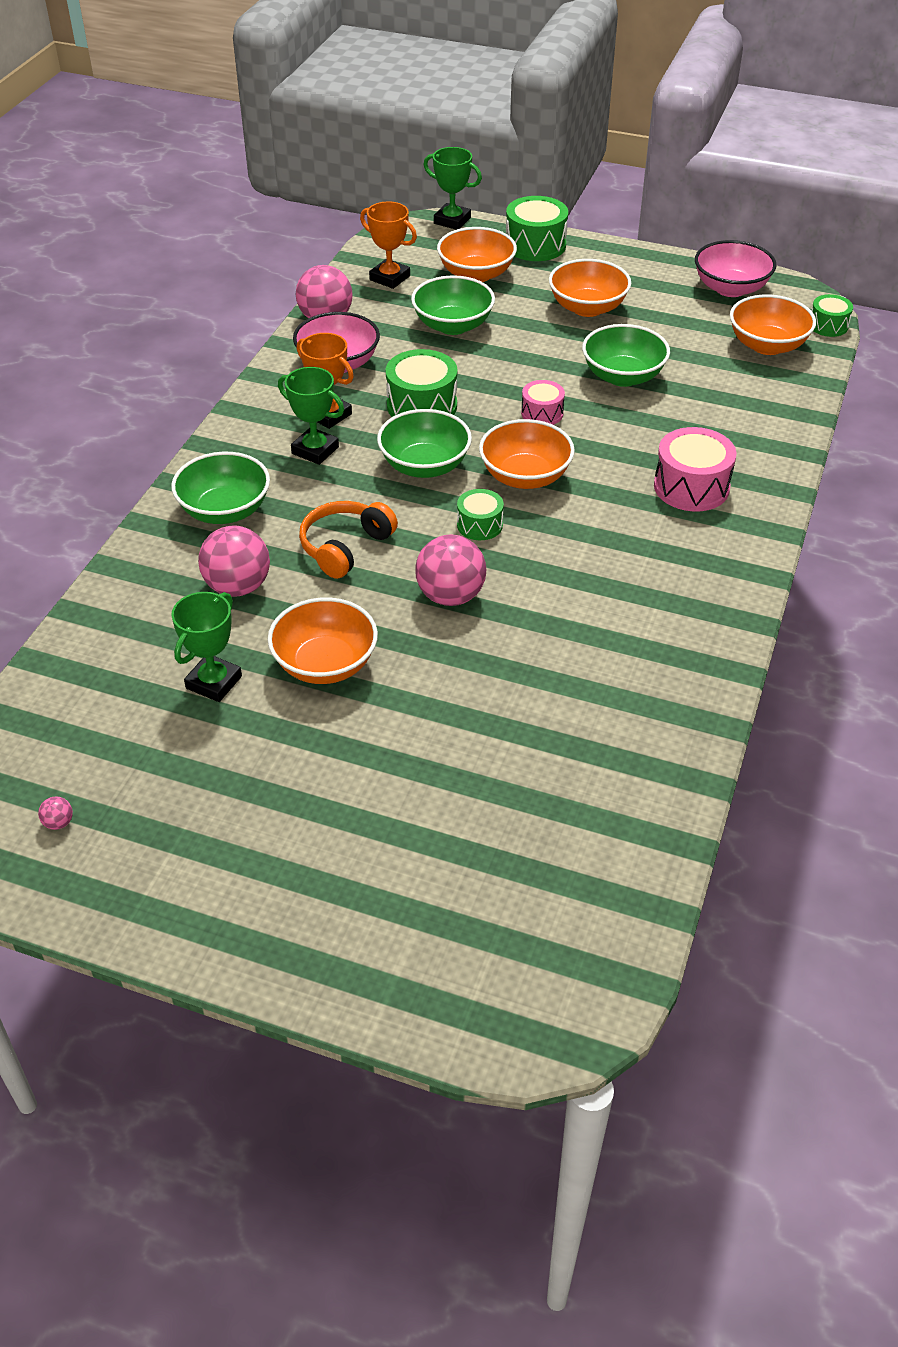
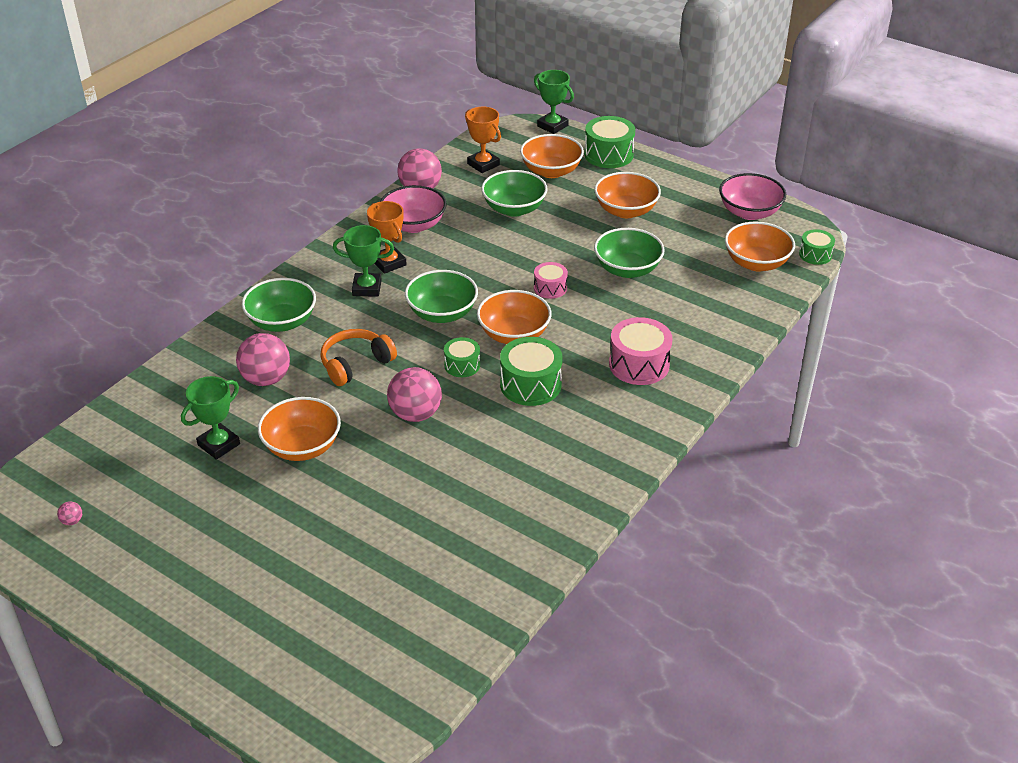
camera: 15 degrees right, 5 degrees down
green trophy [278,367,344,465] -> green trophy turned 45 degrees counterclockwise [333,225,394,297]
green drum [386,349,458,417] -> green drum moved to [500,337,563,406]

